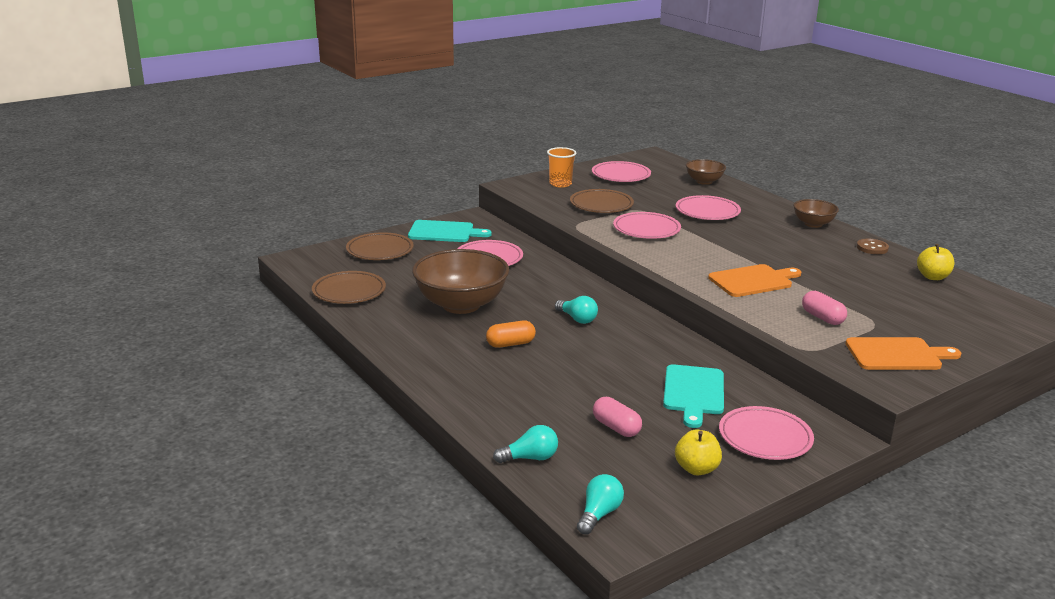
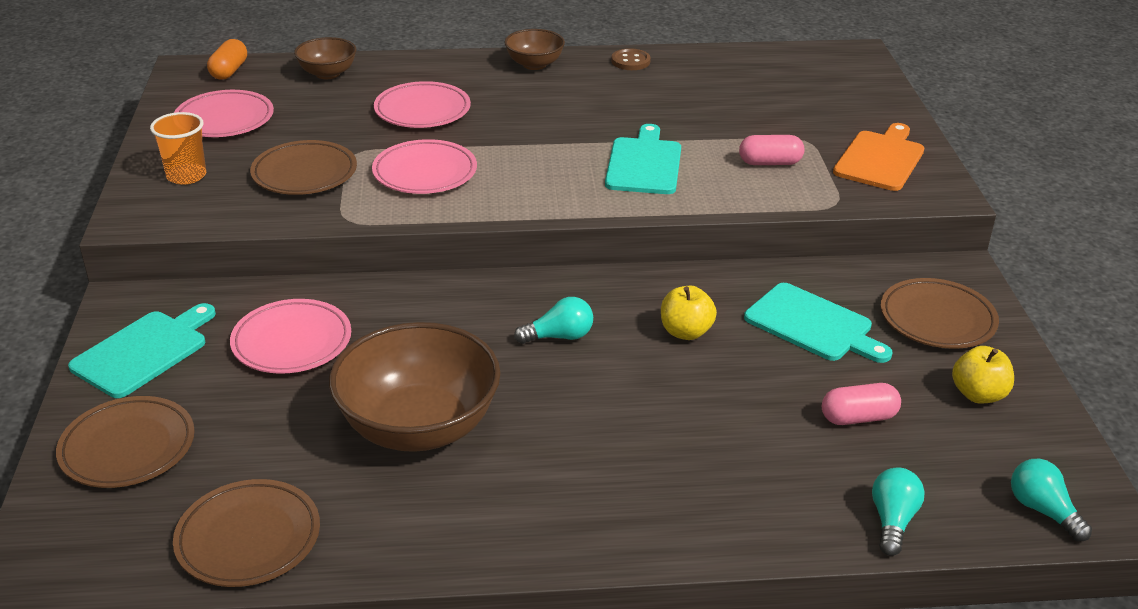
camera: 60 degrees left, 10 degrees up
orange capsule [486,321,536,348] -> orange capsule moved to [207,39,247,79]
orange cutting board [708,264,801,297] -> turquoise cutting board [605,124,681,194]
pink plate [719,406,814,460] -> brown plate [881,278,999,349]
yellow apple [917,244,954,280] -> yellow apple moved to [661,286,717,340]

